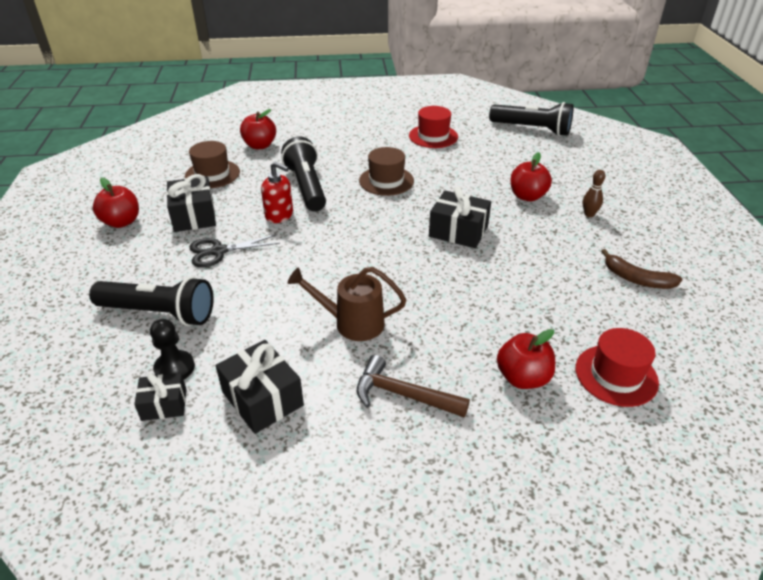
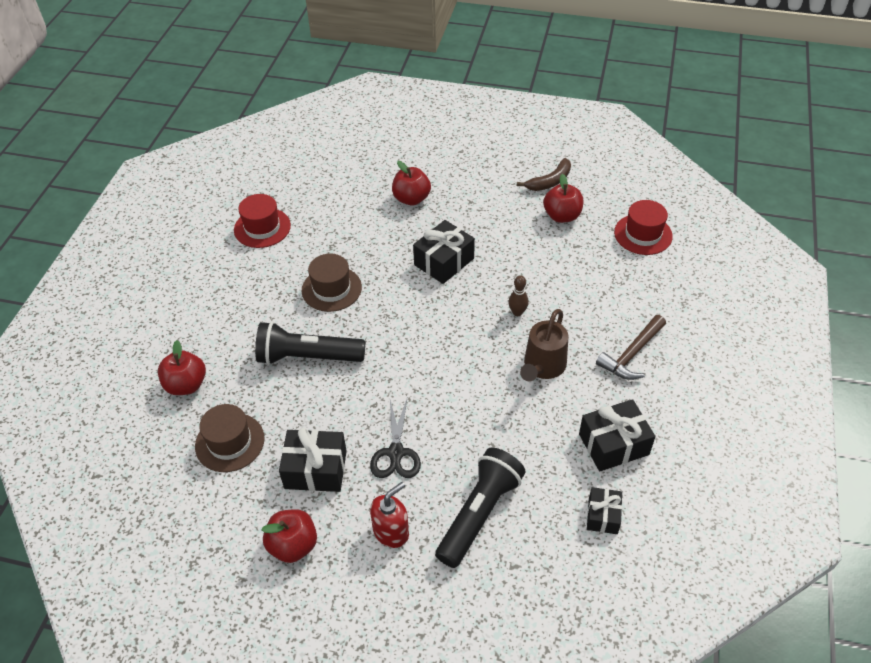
camera: 70 degrees left, 10 degrees up
black pawn [150,319,195,379] -> none
red soap dispenser [261,162,293,223] -> red soap dispenser moved to [370,482,409,548]
black flashlight [489,102,574,136] -> none
red apple [497,329,555,389] -> red apple moved to [543,174,583,223]
brown bowling pin [583,170,605,217] -> brown bowling pin moved to [508,275,529,316]

